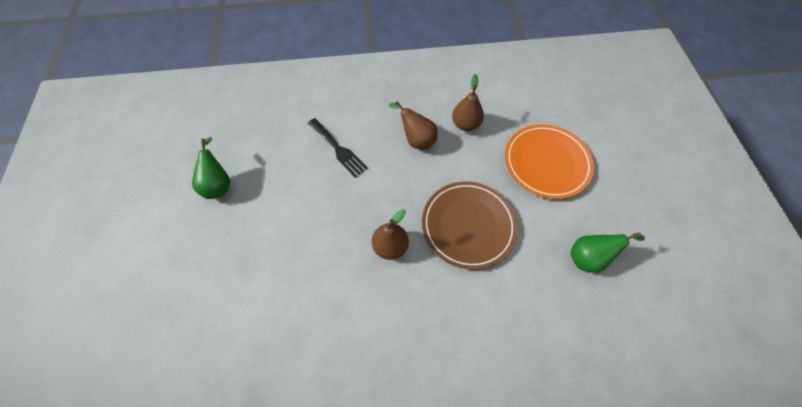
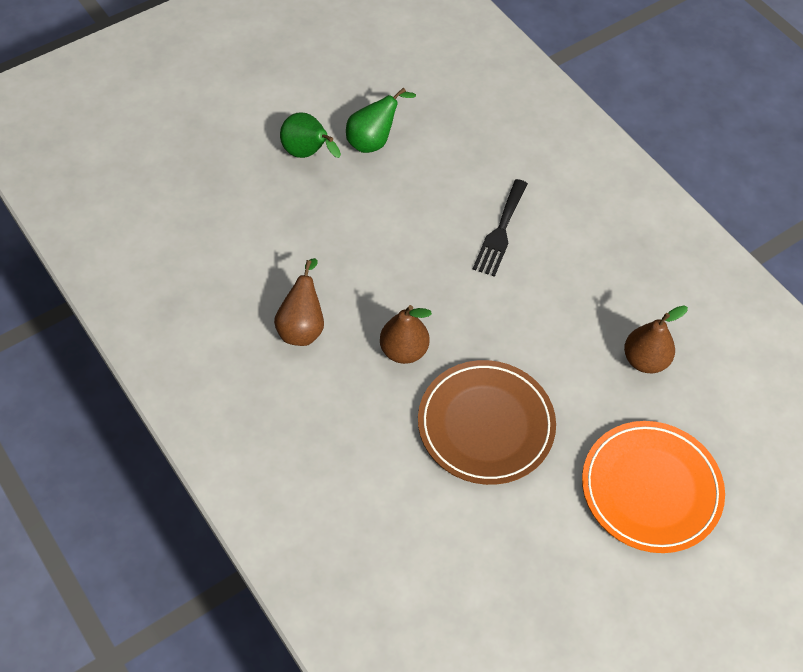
camera: 60 degrees right, 5 degrees down
brown pear [389,102,438,150] -> brown pear moved to [274,258,324,346]
green pear [571,232,645,273] -> green pear moved to [280,112,341,158]

